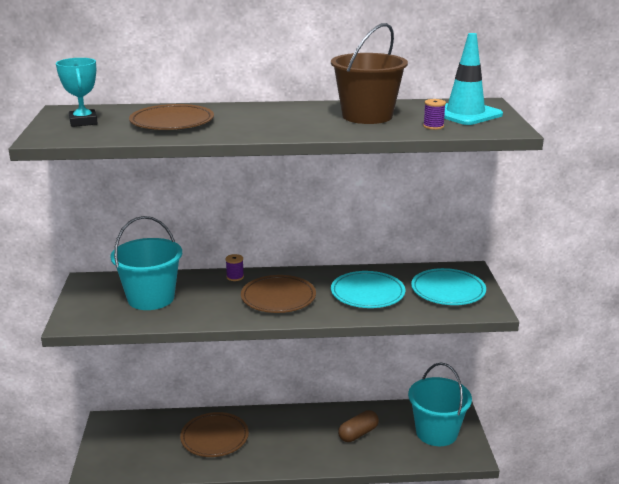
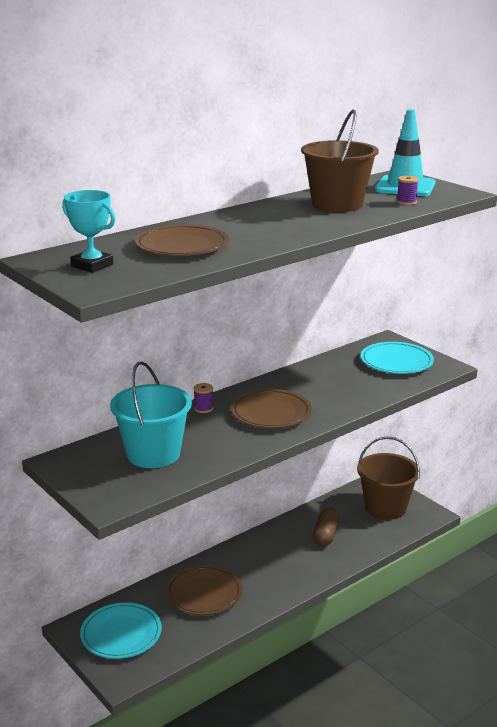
camera: 35 degrees left, 0 degrees up
turquoise plate [331,271,405,308] -> turquoise plate moved to [80,603,162,659]
turquoise bucket [408,363,472,446] -> brown bucket [357,436,420,520]

